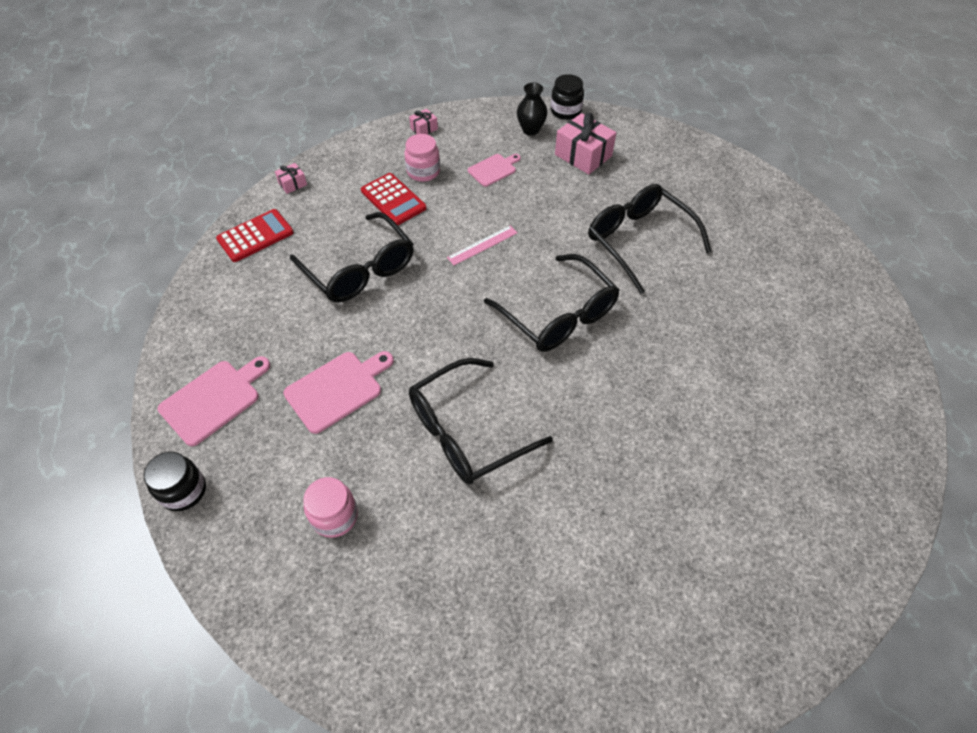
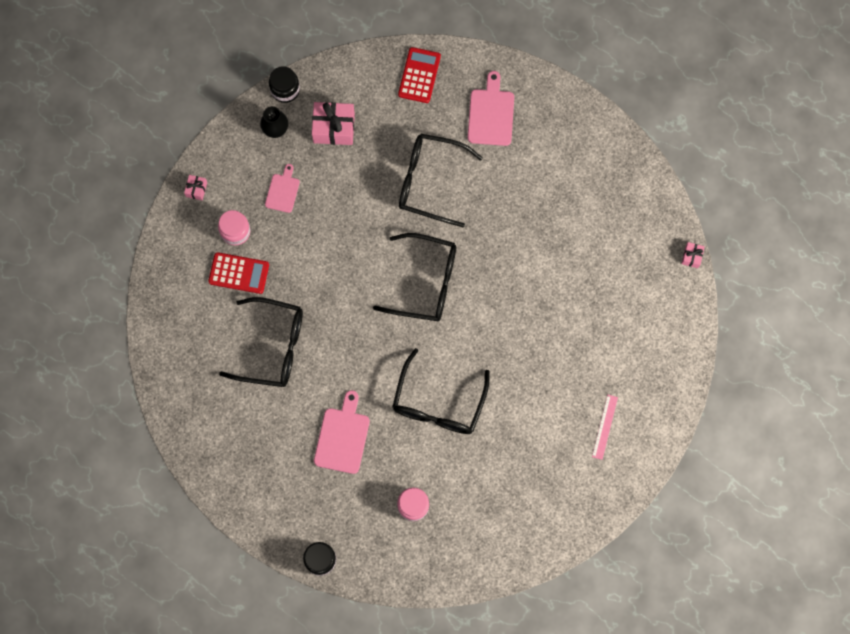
camera: 40 degrees left, 20 degrees up
pink cutting board [158,356,270,446] -> pink cutting board moved to [468,71,514,146]
red calculator [216,209,294,262] -> red calculator moved to [398,47,441,103]
pink gift [275,163,307,194] -> pink gift moved to [681,242,705,268]
pink ruler [447,225,517,265] -> pink ruler moved to [592,395,618,460]

